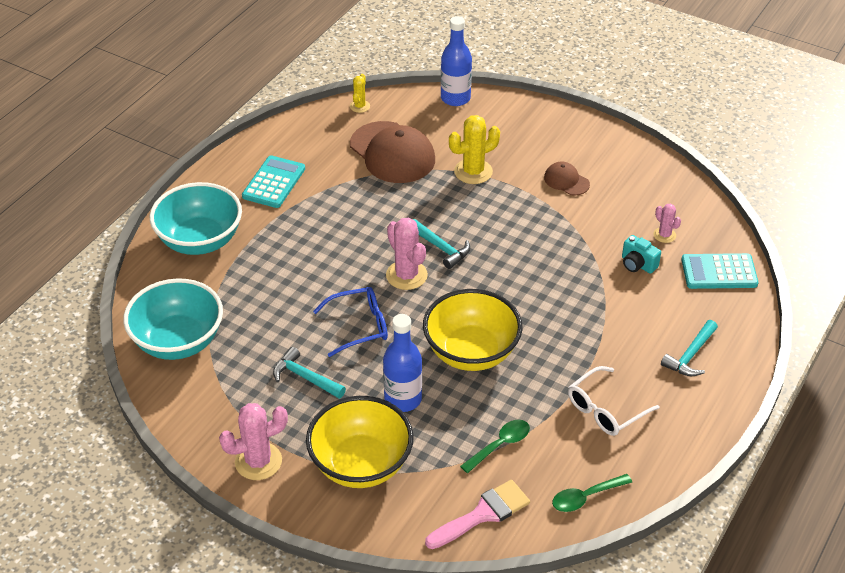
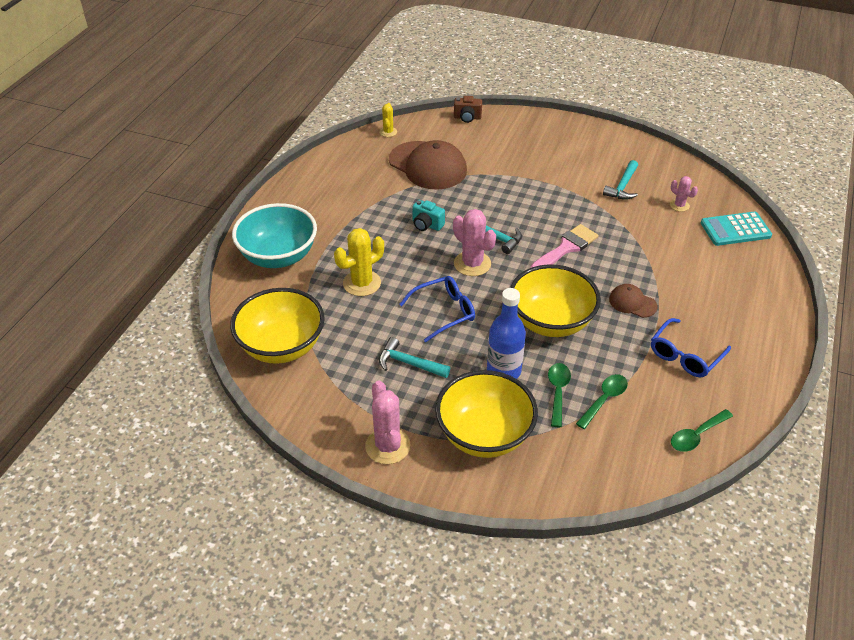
camera: 10 degrees left, 0 degrees up
turquoise bowl [123,278,223,360] -> yellow bowl [230,288,325,364]
pink cactus [219,403,288,480] -> pink cactus turned 75 degrees counterclockwise [365,380,410,464]
turquoise calculator [242,156,305,208] -> none
pink brush [425,480,530,549] -> pink brush moved to [530,224,598,268]
blue bottle [441,16,472,106] -> brown camera [454,96,482,123]
yellow cactus [449,115,500,184] -> yellow cactus moved to [334,228,384,296]
brown cap [544,162,590,196] -> brown cap moved to [609,284,658,318]
white glasses [568,366,660,436] -> blue glasses [651,318,731,377]
turquoise camera [622,235,661,274] -> turquoise camera moved to [412,200,445,231]
turquoise hammer [661,320,718,376] -> turquoise hammer moved to [603,160,638,200]
none -> green spoon [548,363,571,427]

